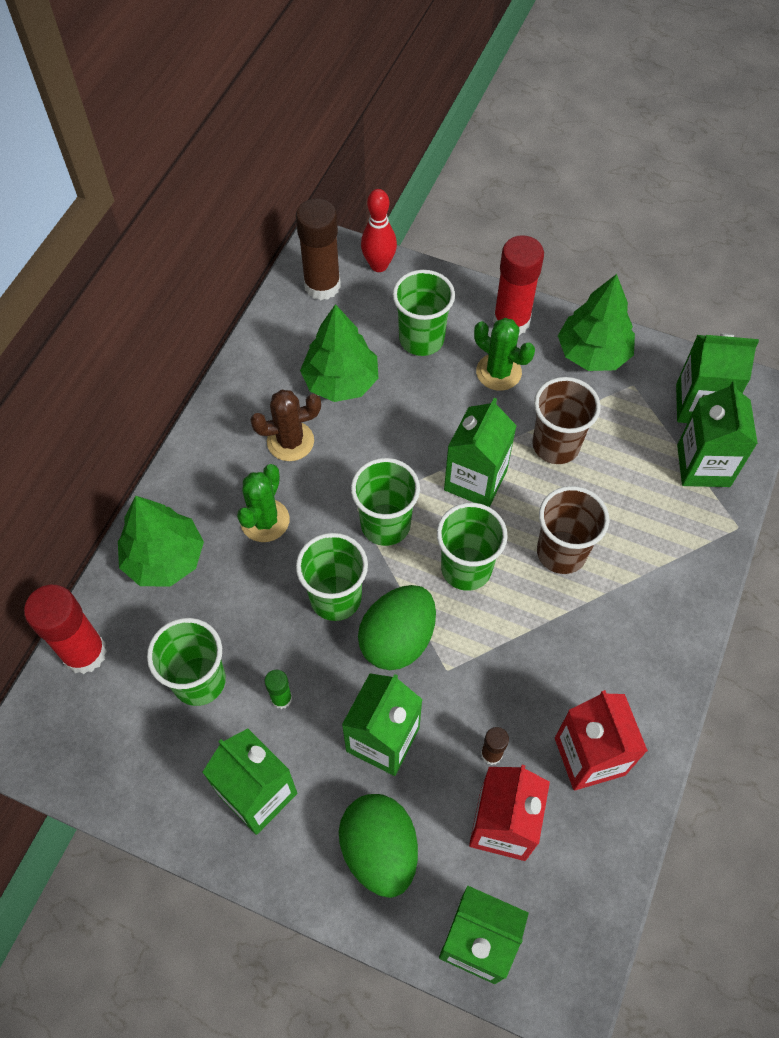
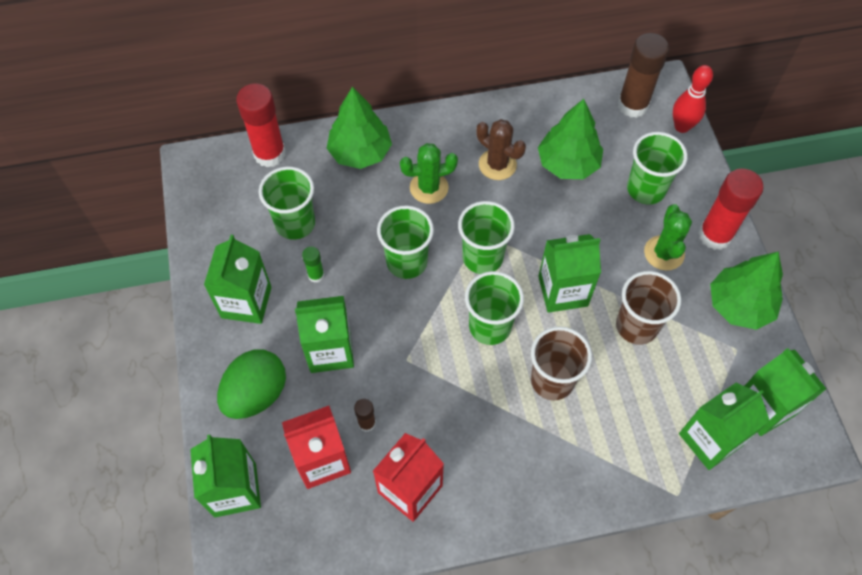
camera: 55 degrees right, 0 degrees up
green egg [358,585,436,670] -> none

